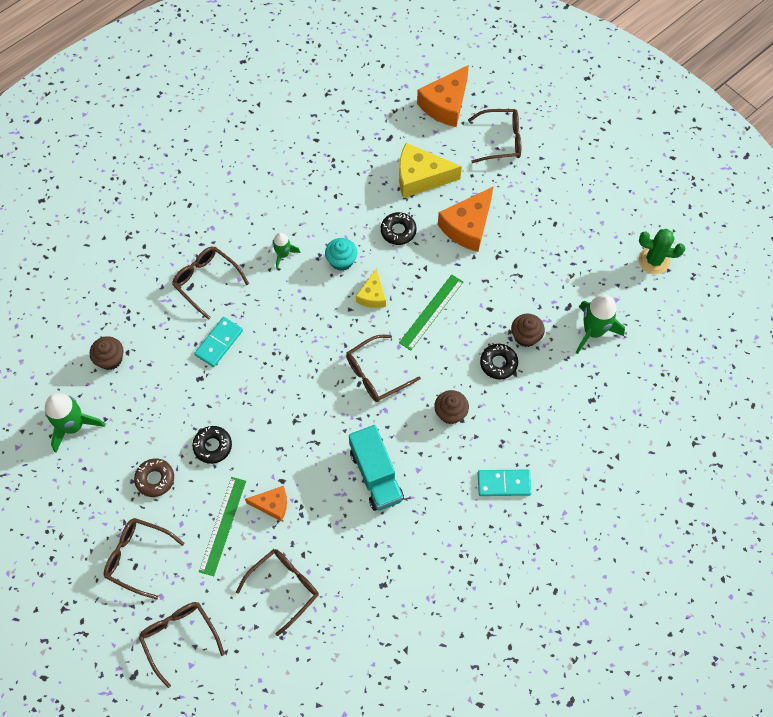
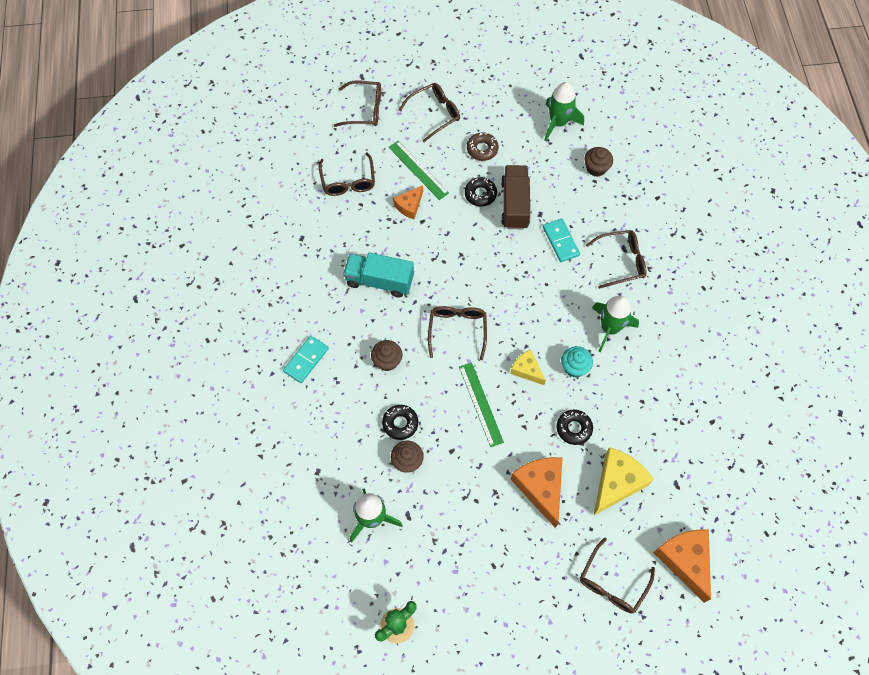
camera: 125 degrees right, 0 degrees up
green rocket [273,233,300,269] -> green rocket [592,295,639,352], size x1.73
none -> brown truck [501,165,530,229]

